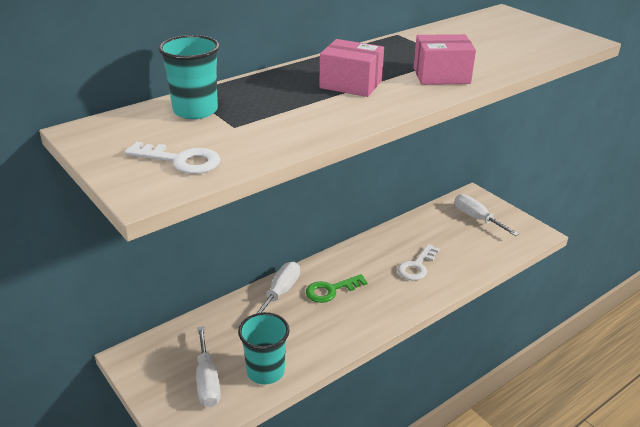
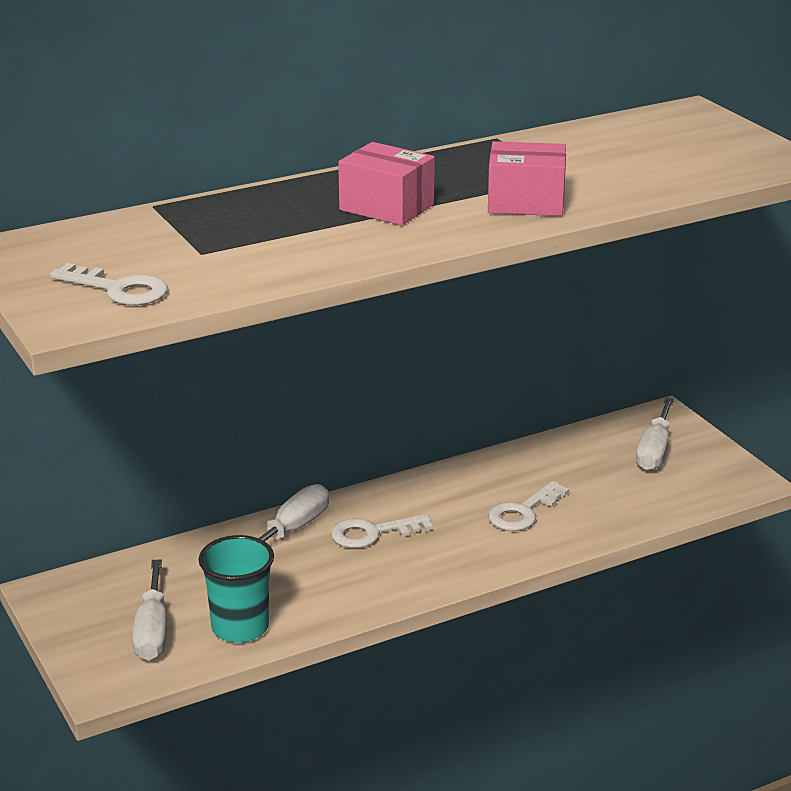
camera: 10 degrees right, 5 degrees down
turquoise cup [158,35,220,119] -> none
green key [306,274,368,303] -> white key [331,514,433,548]
white screwdriver [454,194,519,236] -> white screwdriver turned 135 degrees counterclockwise [636,398,674,471]

